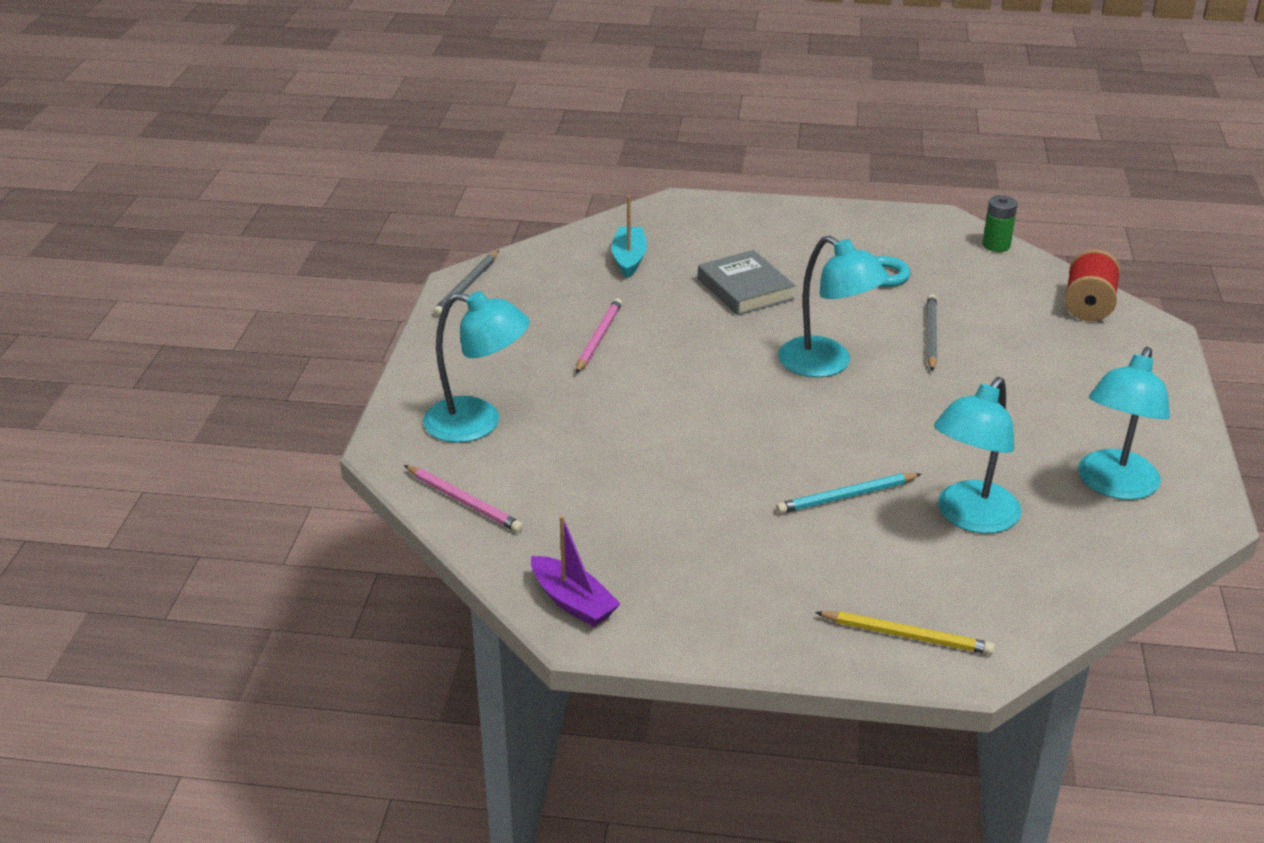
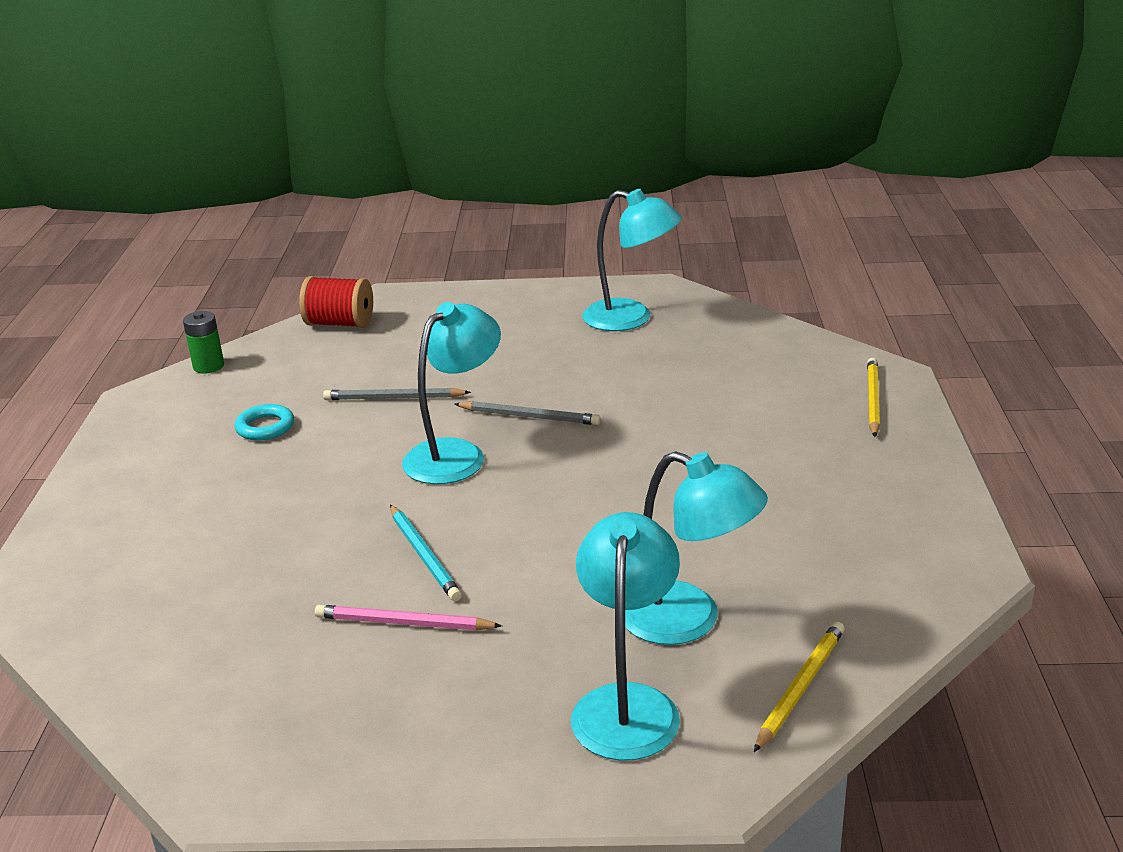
camera: 95 degrees left, 5 degrees down
pink pencil [404,465,523,533] -> yellow pencil [754,622,845,752]
grey pencil [433,250,499,316] -> grey pencil moved to [455,401,601,425]
purple boat [531,516,621,627] -> none
turquoise boat [611,196,647,279] -> none
grey book [698,250,795,315] -> none
turquoise pencil [776,473,921,514] -> turquoise pencil moved to [390,505,462,601]
turquoise lamp [934,377,1021,533] -> turquoise lamp moved to [625,451,768,645]

